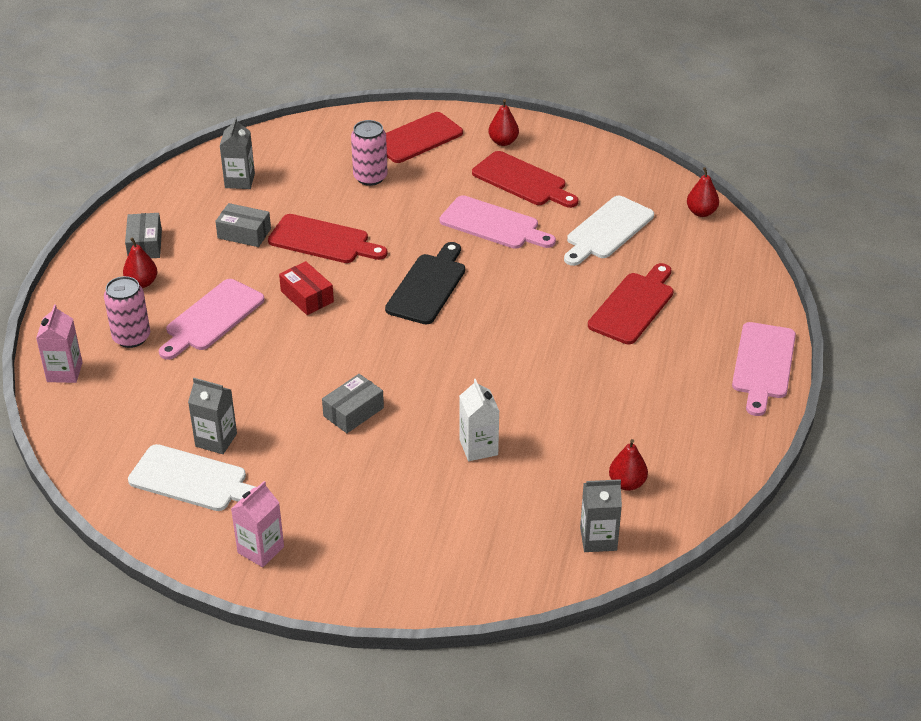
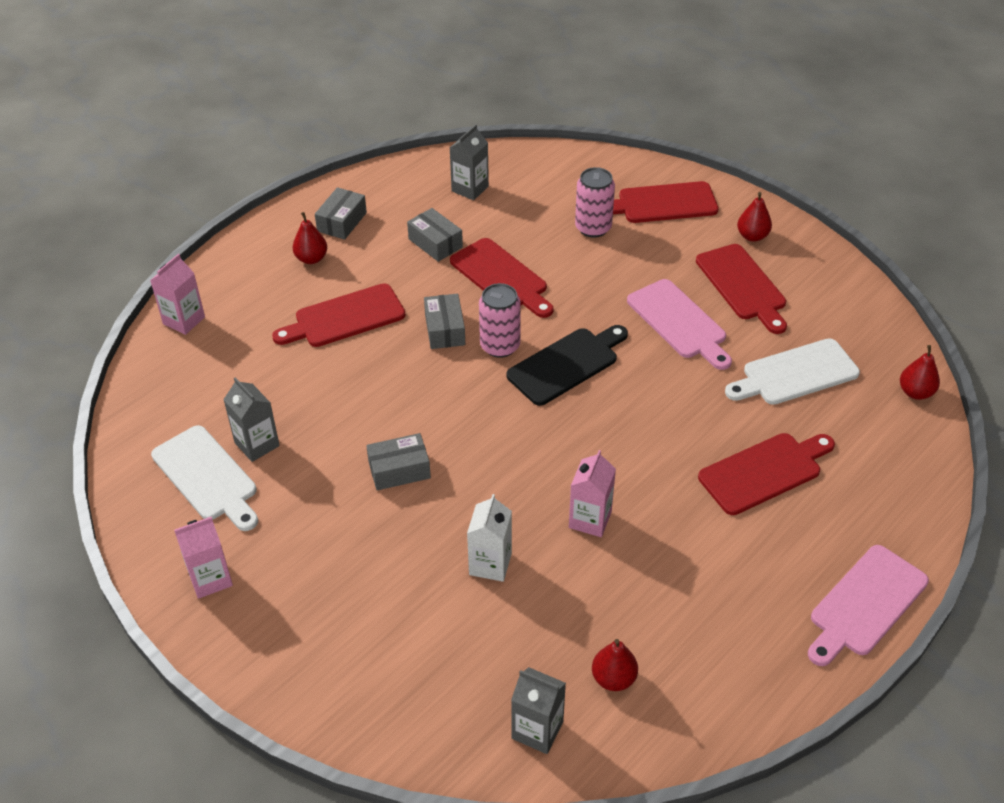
camera: 30 degrees right, 5 degrees up
pink can [104,276,150,348] -> pink can moved to [479,283,521,358]
pink cutting board [159,279,265,360] -> red cutting board [272,283,405,347]
red box [279,261,334,315] -> grey box [424,293,465,349]
none -> pink carton [569,450,616,537]

